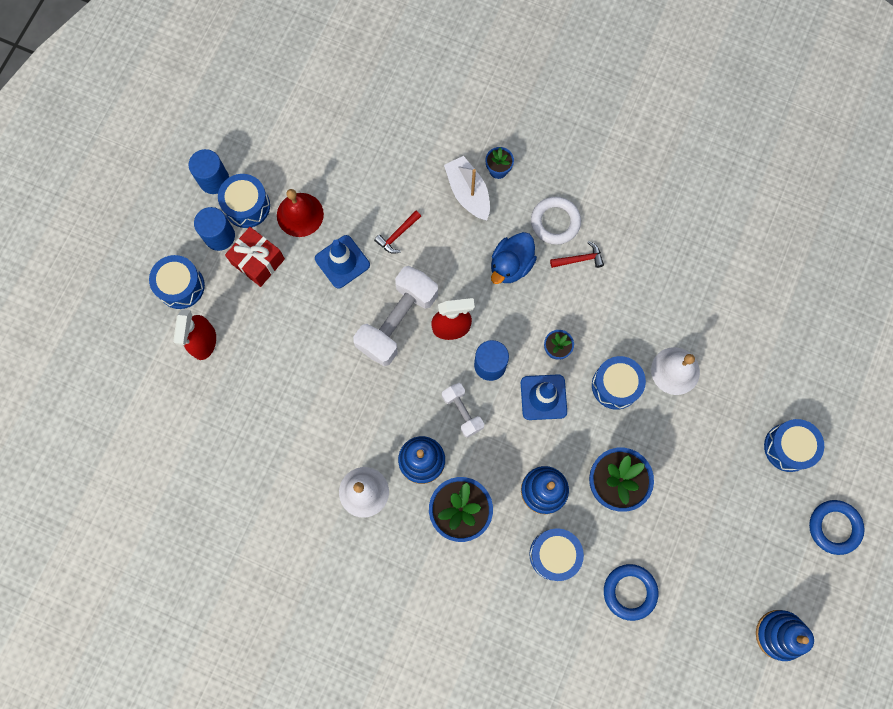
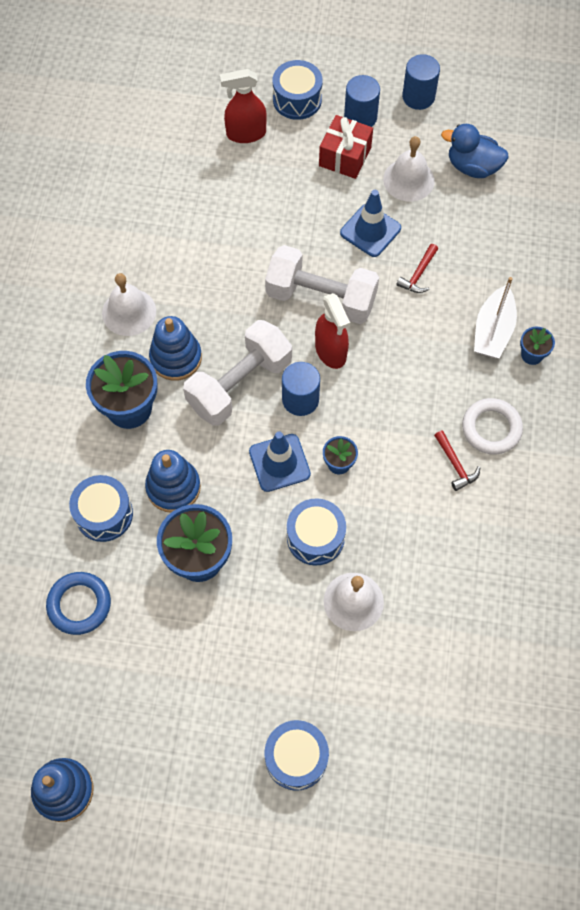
camera: 75 degrees right, 10 degrees down
blue drum [218,174,270,228] -> none
red bell [277,189,324,237] -> white bell [383,136,435,202]
red hammer [374,211,421,254] -> red hammer turned 90 degrees counterclockwise [396,244,438,293]
white dumbbell [442,383,484,438] -> white dumbbell [183,320,292,426], size x1.88
white boat [444,156,490,221] -> white boat turned 150 degrees clockwise [474,277,517,358]
blue duck [491,232,537,284] -> blue duck moved to [441,124,509,178]
blue ring [809,500,865,555] -> none

